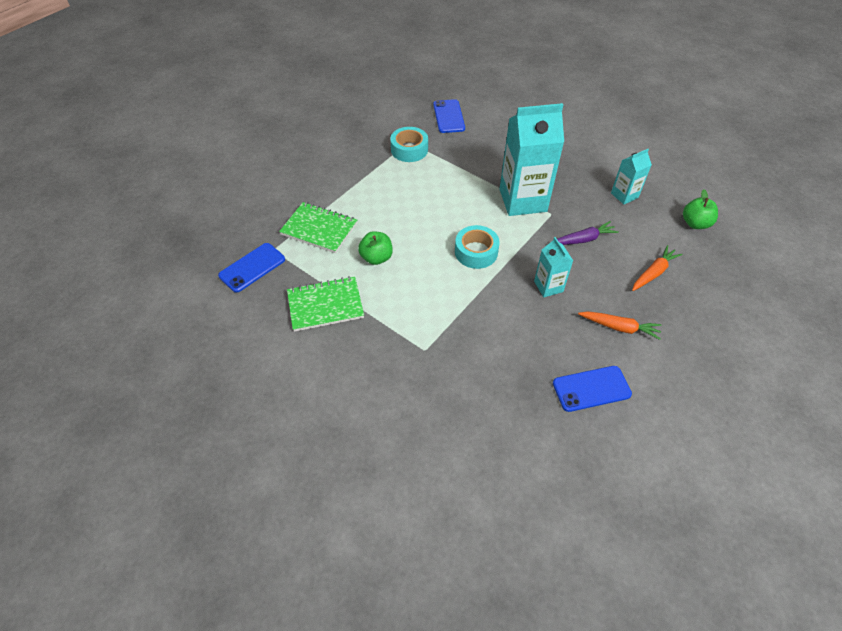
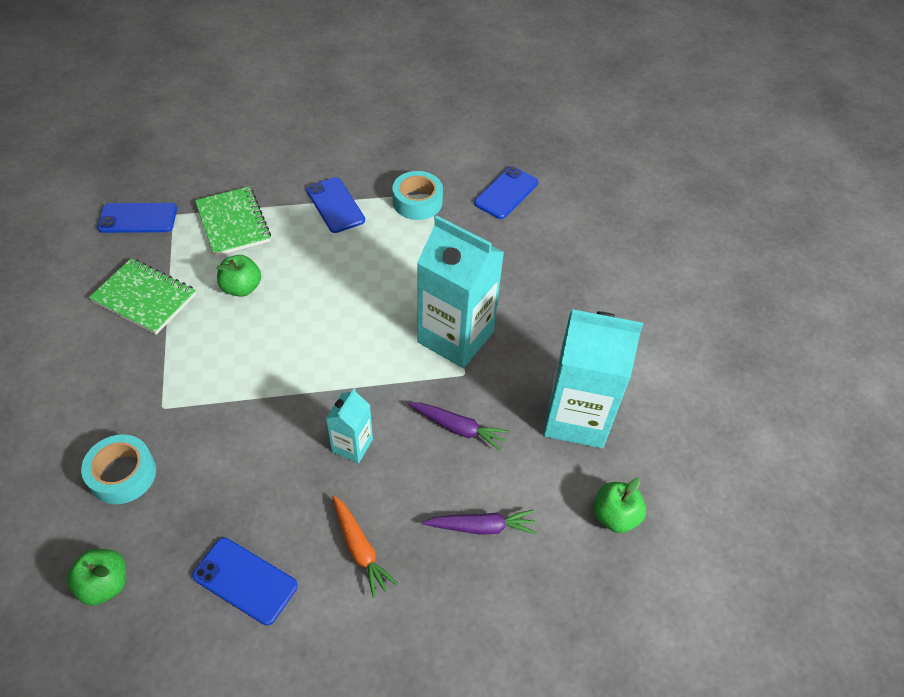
camera: 40 degrees right, 0 degrees up
turquoise tape [455,225,500,269] -> turquoise tape moved to [81,434,156,504]
turquoise carton [611,149,652,204] -> turquoise carton [543,309,643,448], size x2.01
orange carrot [632,245,682,291] -> purple carrot [422,509,536,535]
none -> green apple [66,549,126,606]
none -> blue phone [306,177,365,233]

